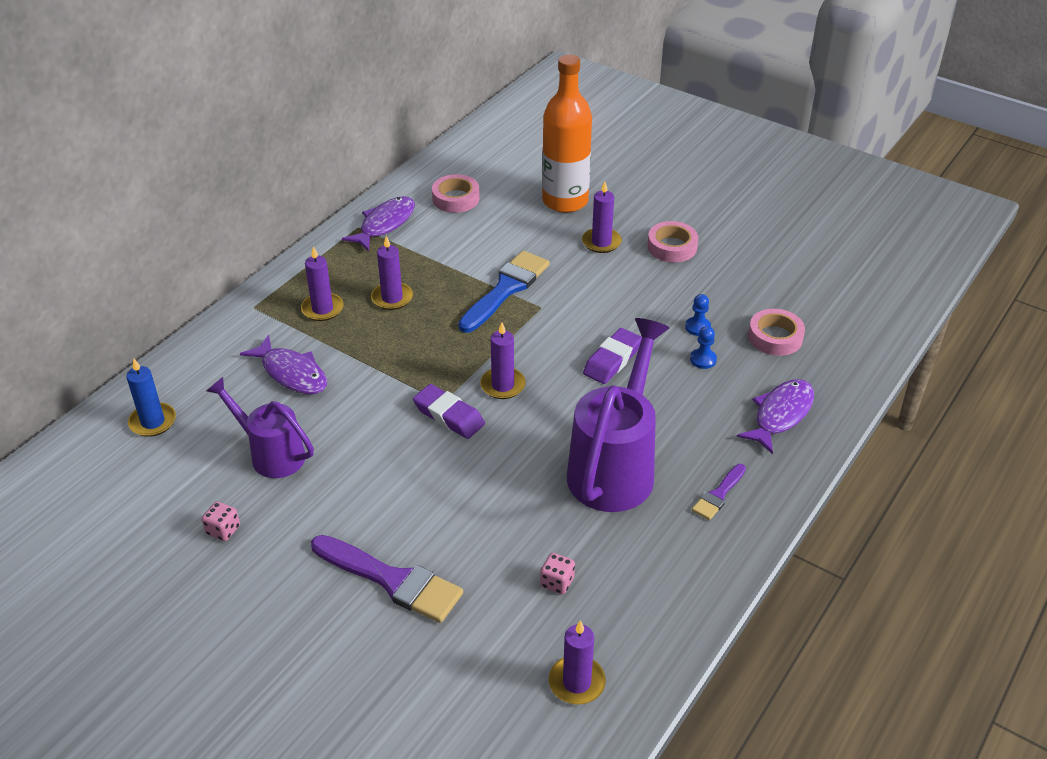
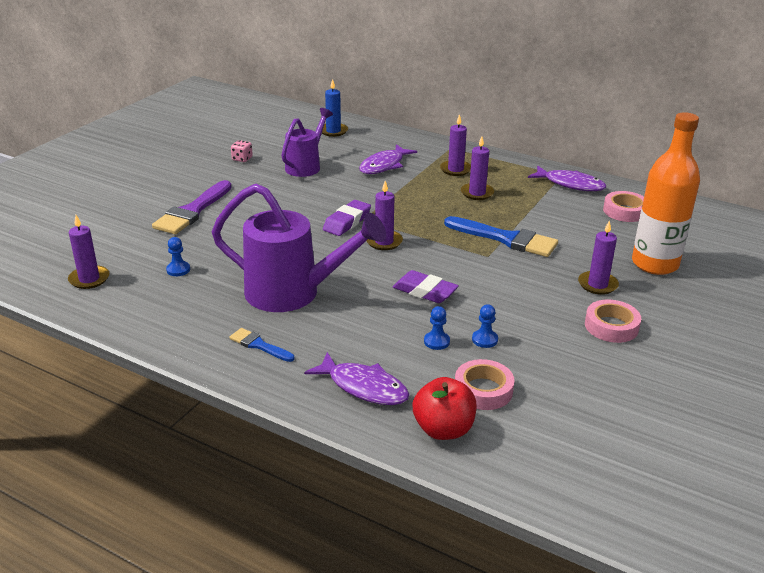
camera: 85 degrees right, 10 degrees down
pink dice [540,553,575,594] -> blue pawn [166,237,190,276]
purple brush [692,464,746,520] -> blue brush [229,328,295,362]
none -> red apple [413,377,477,440]

